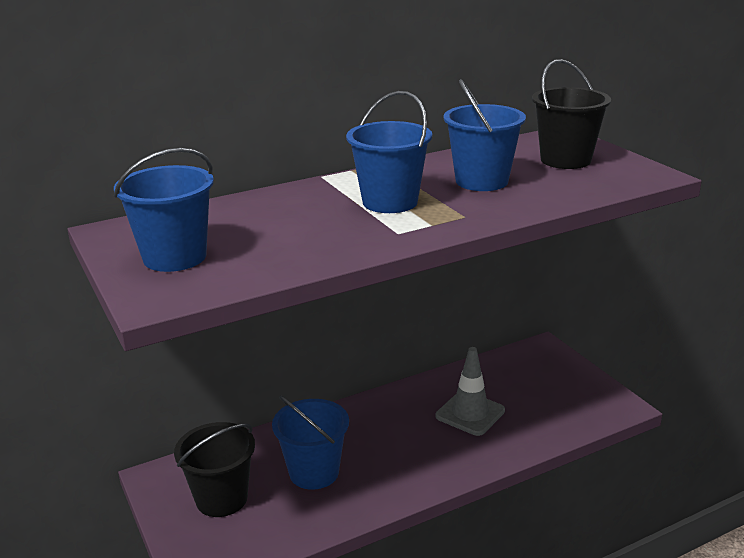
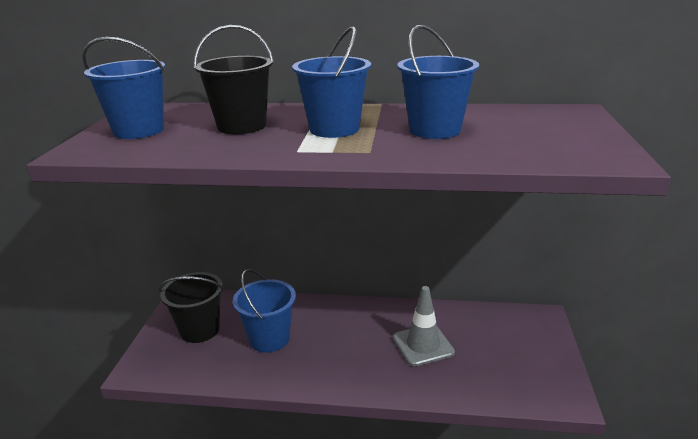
camera: 35 degrees right, 0 degrees up
black bucket [532,59,611,169] -> black bucket moved to [194,25,274,134]

